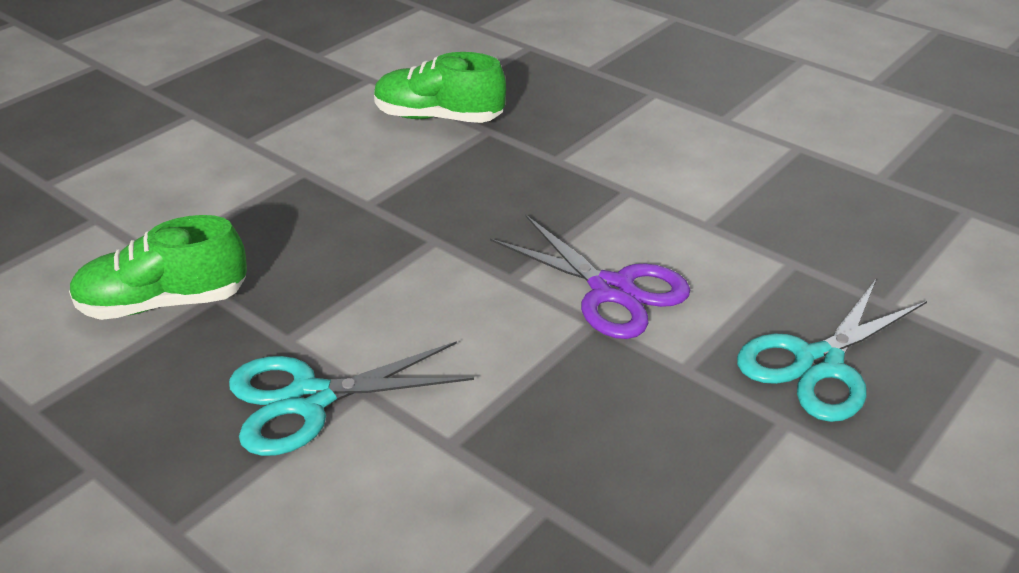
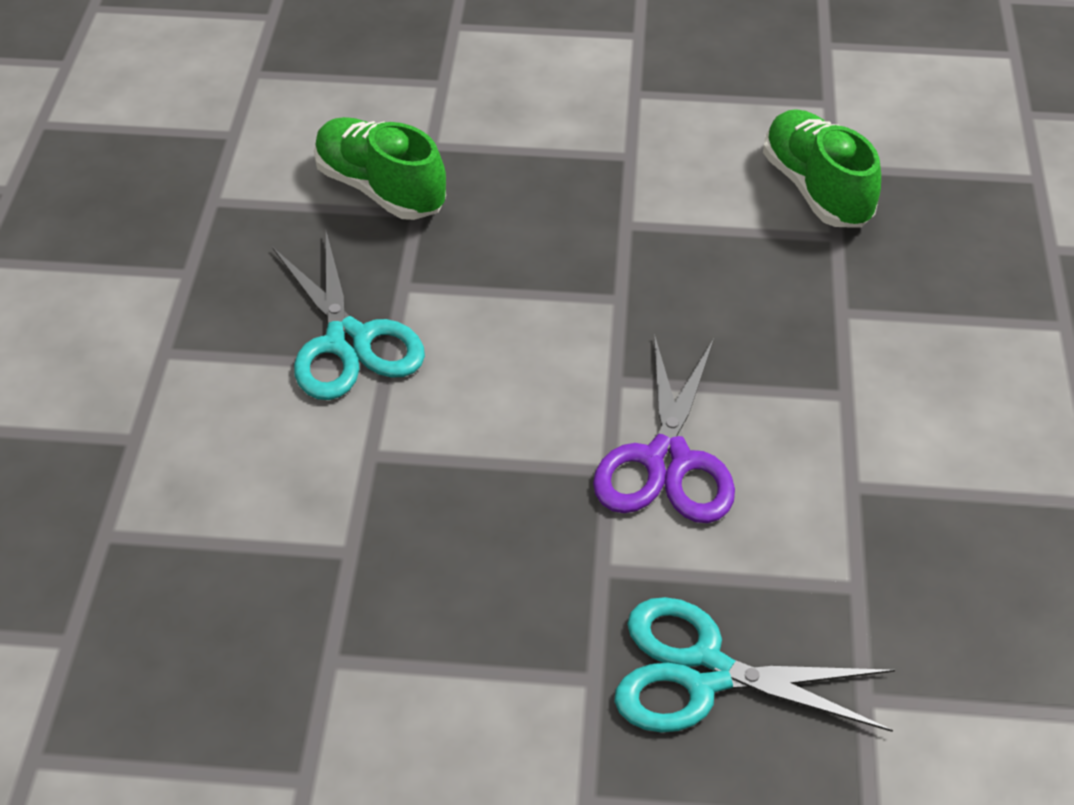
camera: 55 degrees right, 10 degrees up
turquoise scissors [229,341,474,456] -> turquoise scissors turned 150 degrees counterclockwise [272,232,425,400]

